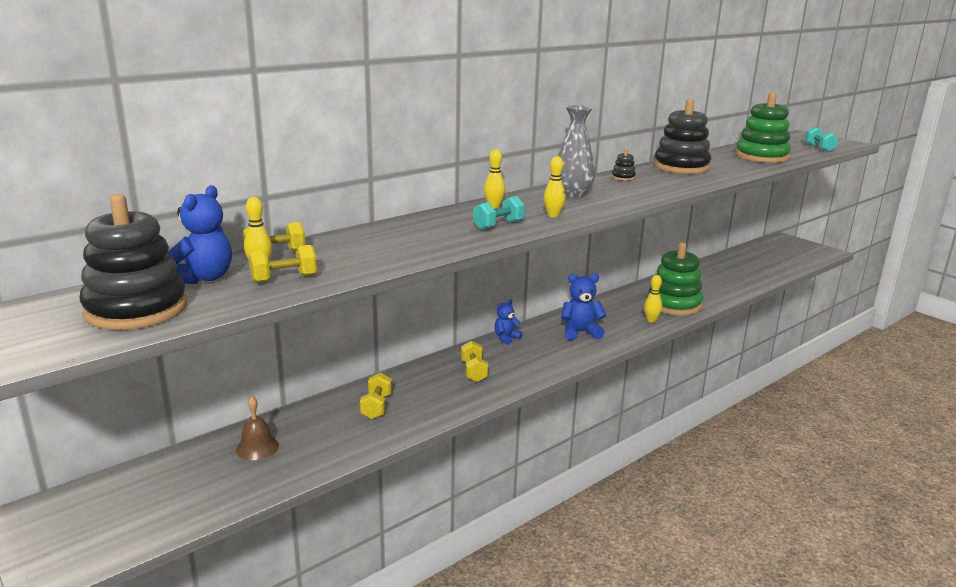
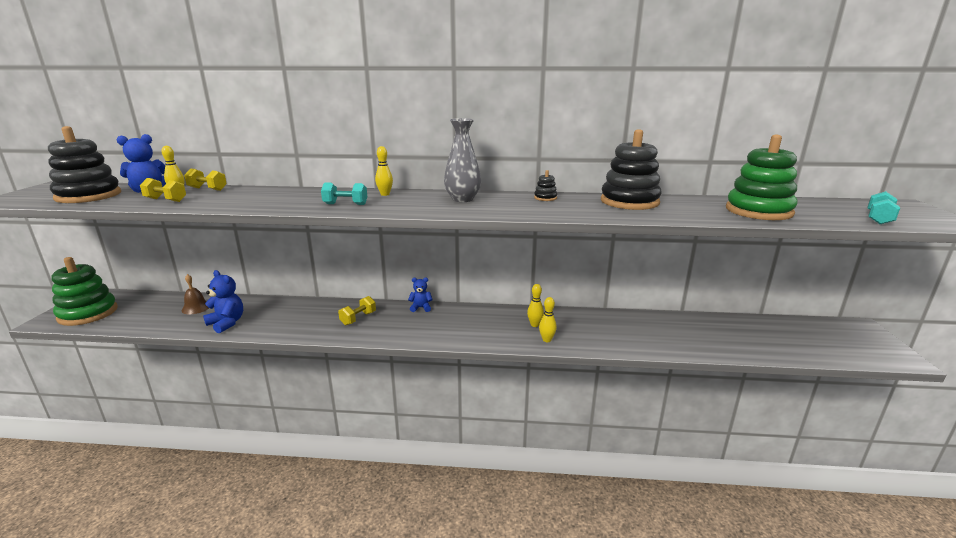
camera: 45 degrees right, 0 degrees up
yellow dumbbell [360,373,392,419] -> none
yellow bowling pin [544,156,565,217] -> yellow bowling pin moved to [527,284,544,327]
blue teddy bear [561,273,607,340] -> blue teddy bear moved to [203,270,243,333]
green stacking toy [648,242,703,315] -> green stacking toy moved to [51,257,117,326]

